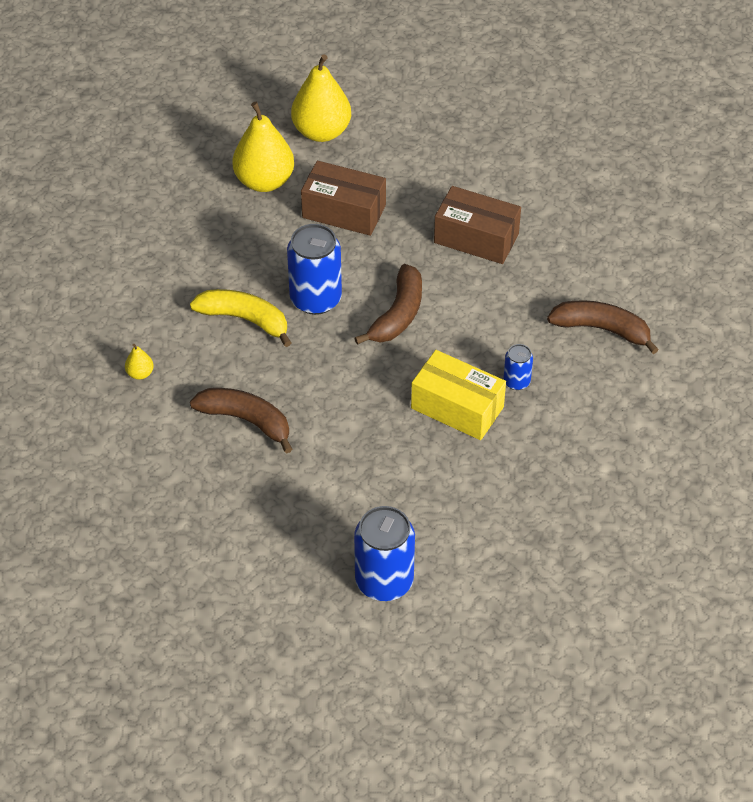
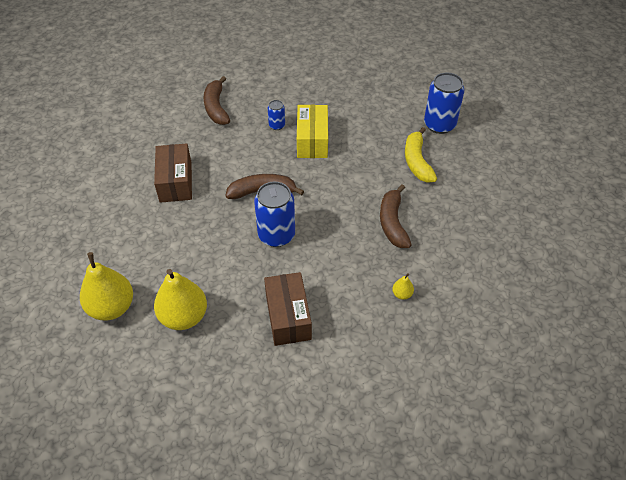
camera: 120 degrees left, 0 degrees up
yellow banana [190,289,292,347] -> yellow banana moved to [405,127,437,182]
brown box [301,161,386,236] -> brown box moved to [264,272,312,346]

